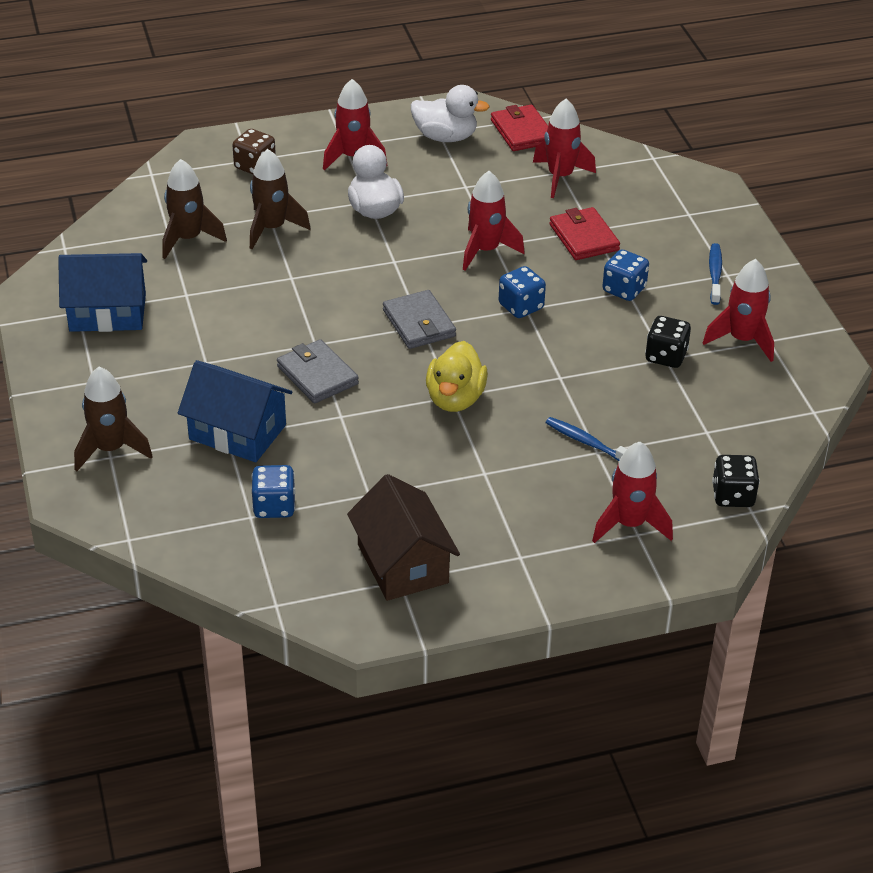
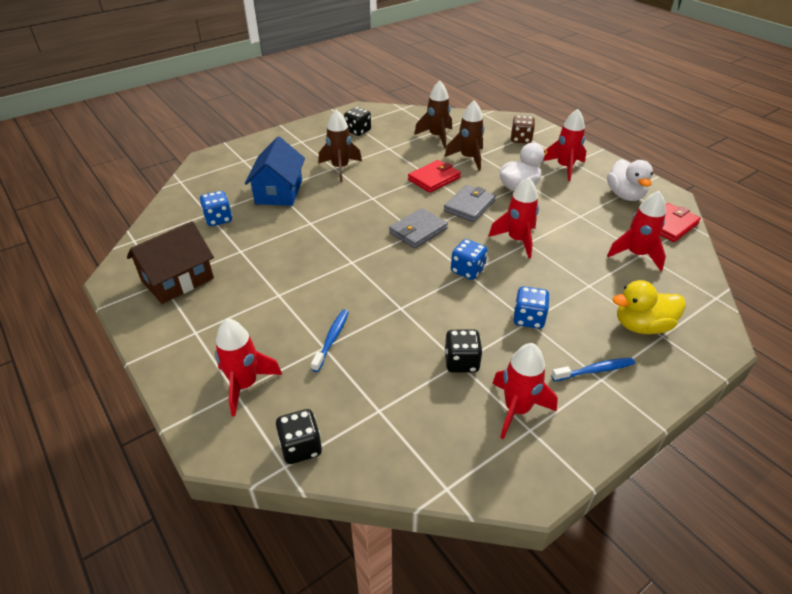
camera: 70 degrees right, 0 degrees up
blue house [58,253,147,332] -> black dice [344,107,371,136]
brown rocket [74,367,153,471] -> brown rocket moved to [318,109,362,182]
grey wallet [277,339,359,404] -> grey wallet moved to [444,185,496,222]
yellow duck [426,341,488,412] -> yellow duck moved to [613,280,686,334]
red wallet [550,207,620,260] -> red wallet moved to [408,160,461,193]

